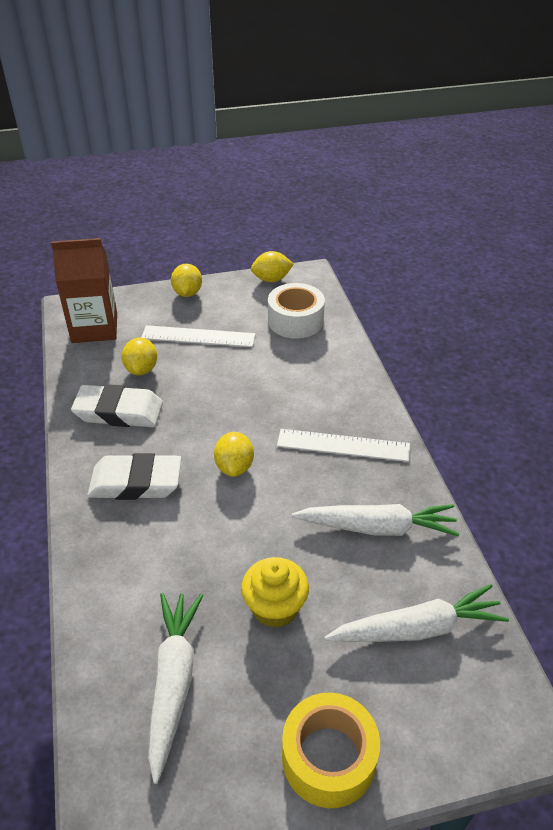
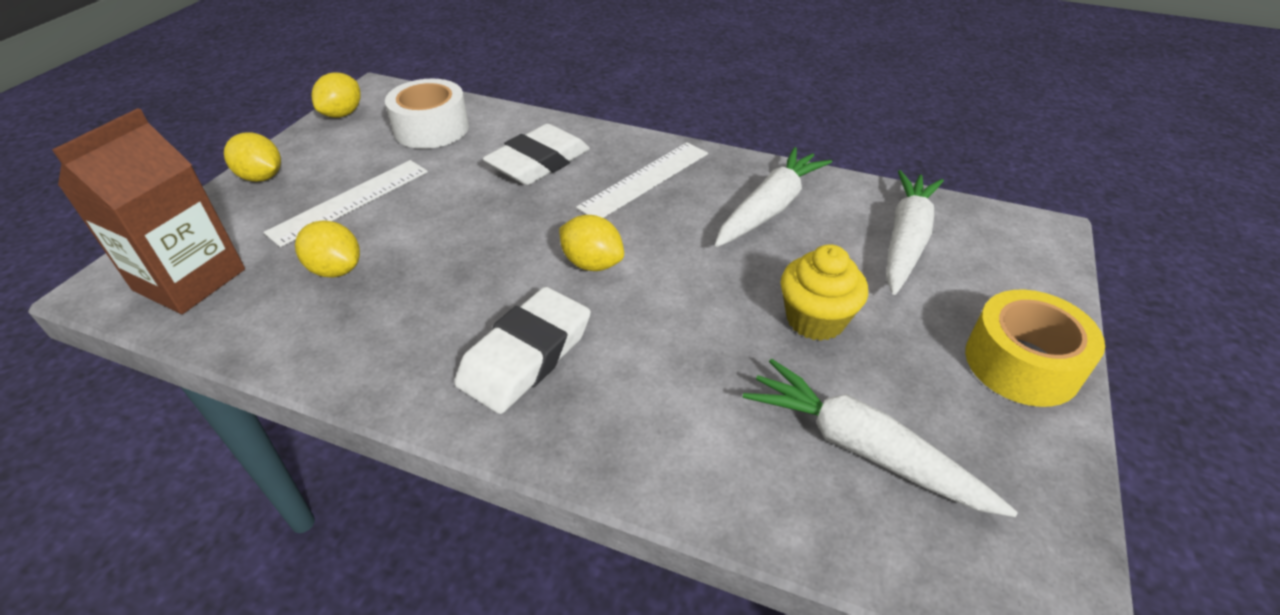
camera: 55 degrees left, 0 degrees up
white eraser [71,384,163,427] -> white eraser moved to [483,124,590,185]

